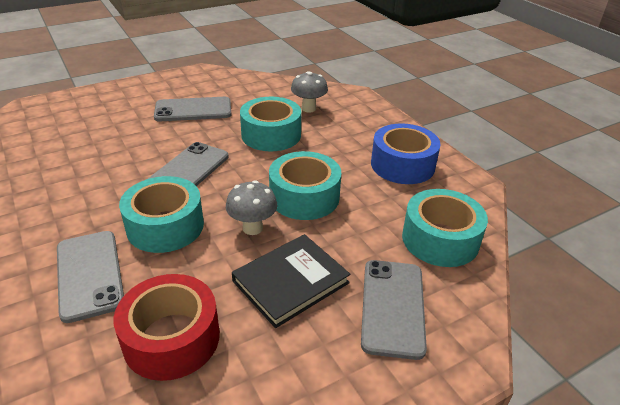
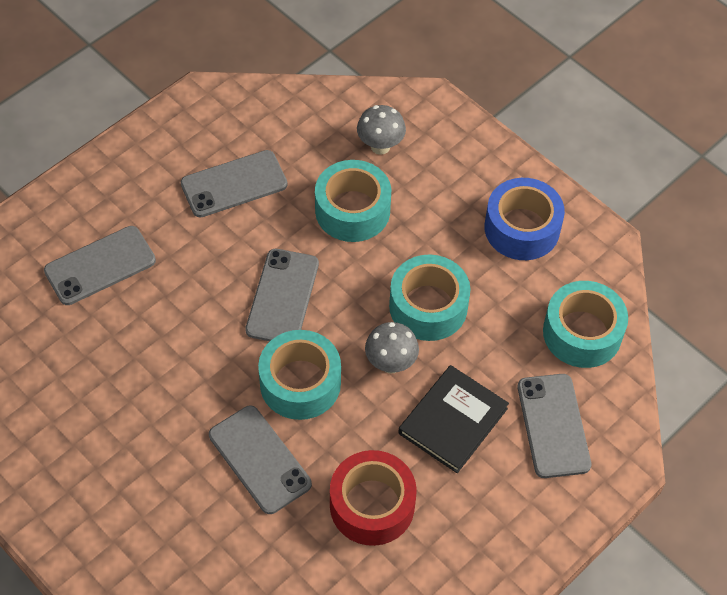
camera: 15 degrees left, 20 degrees up
none -> grey phone [44,226,156,305]

